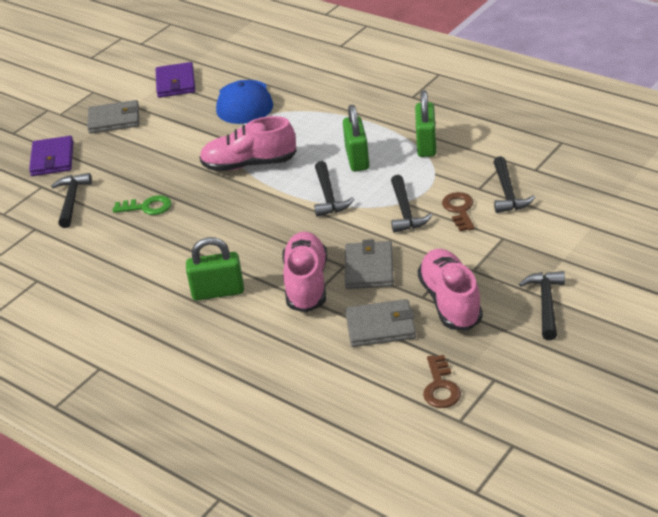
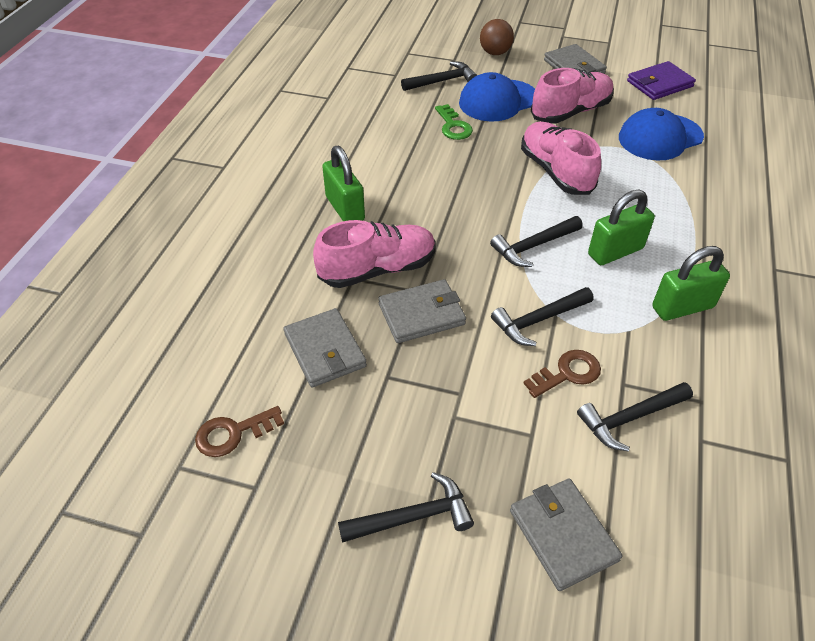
camera: 65 degrees right, 10 degrees up
purple wallet [29,136,74,176] -> brown ball [480,19,514,55]
pink shoe [417,249,483,331] -> pink shoe moved to [531,68,614,124]
none -> blue cap [459,72,535,122]
none -> grey wallet [510,479,622,591]

